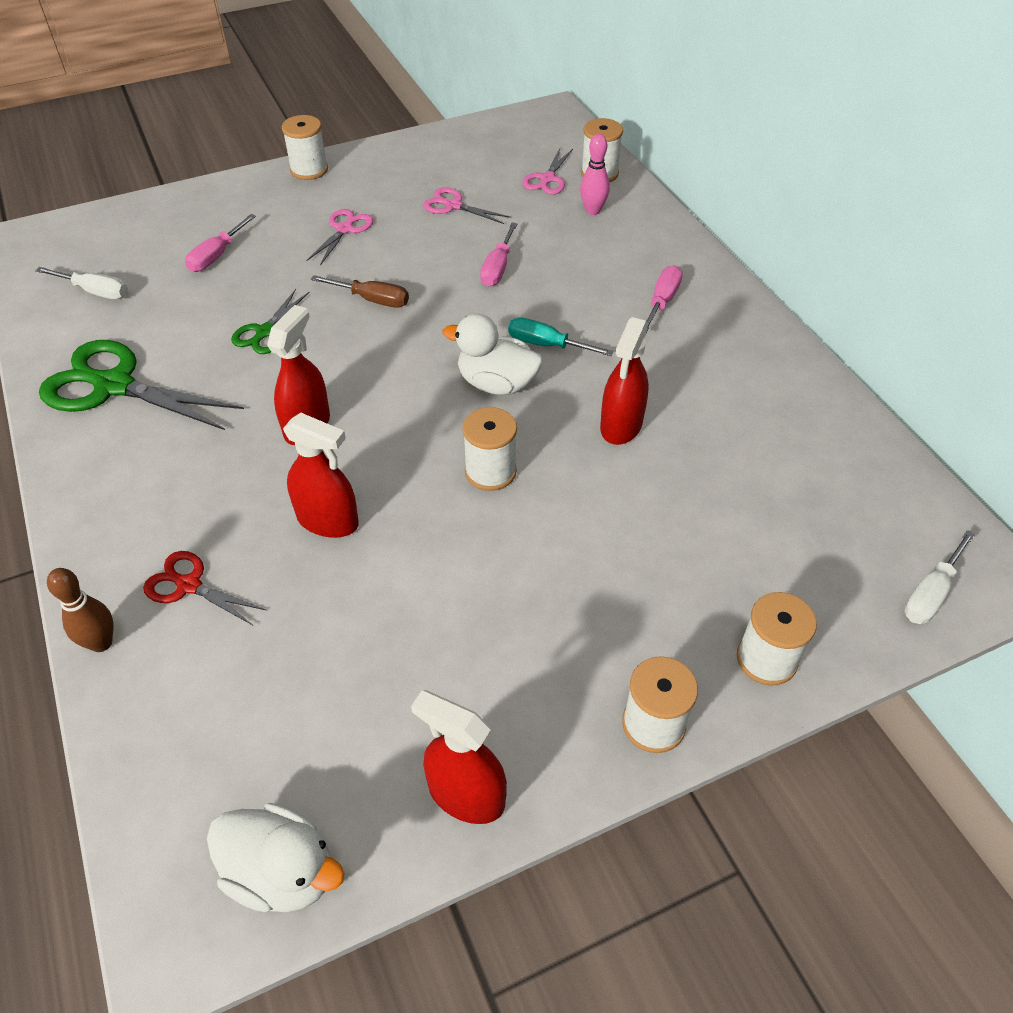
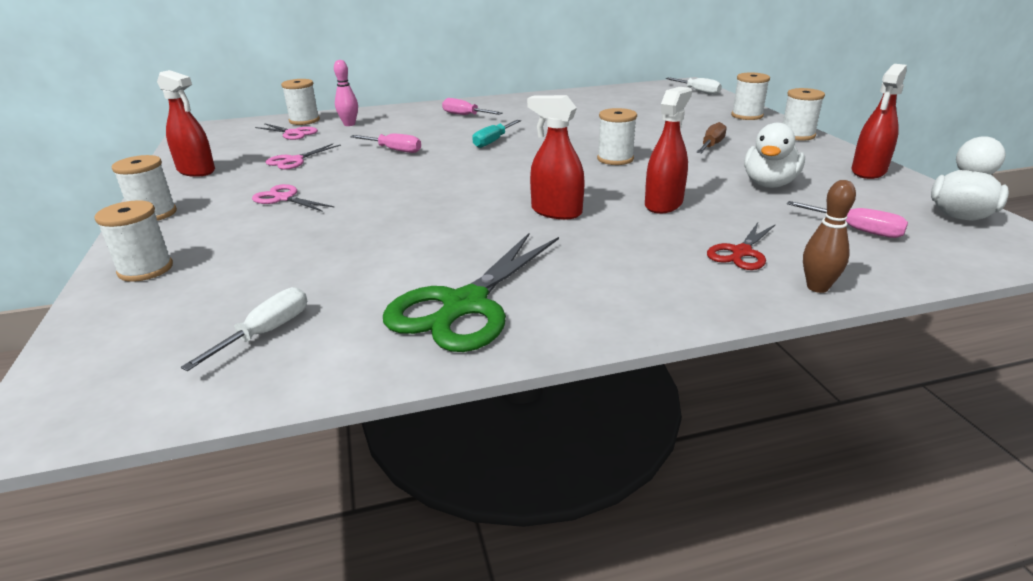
camera: 80 degrees left, 20 degrees down
pink screwdriver [185,214,256,272] -> pink screwdriver moved to [787,201,908,238]
green scissors [231,289,310,354] -> none
brown screwdriver [311,275,409,307] -> brown screwdriver moved to [696,122,726,153]
white duck [442,314,543,395] -> white duck moved to [744,123,805,188]
red spray bottle [600,317,649,445] -> red spray bottle moved to [157,70,215,177]
none -> white spool [94,200,173,282]

